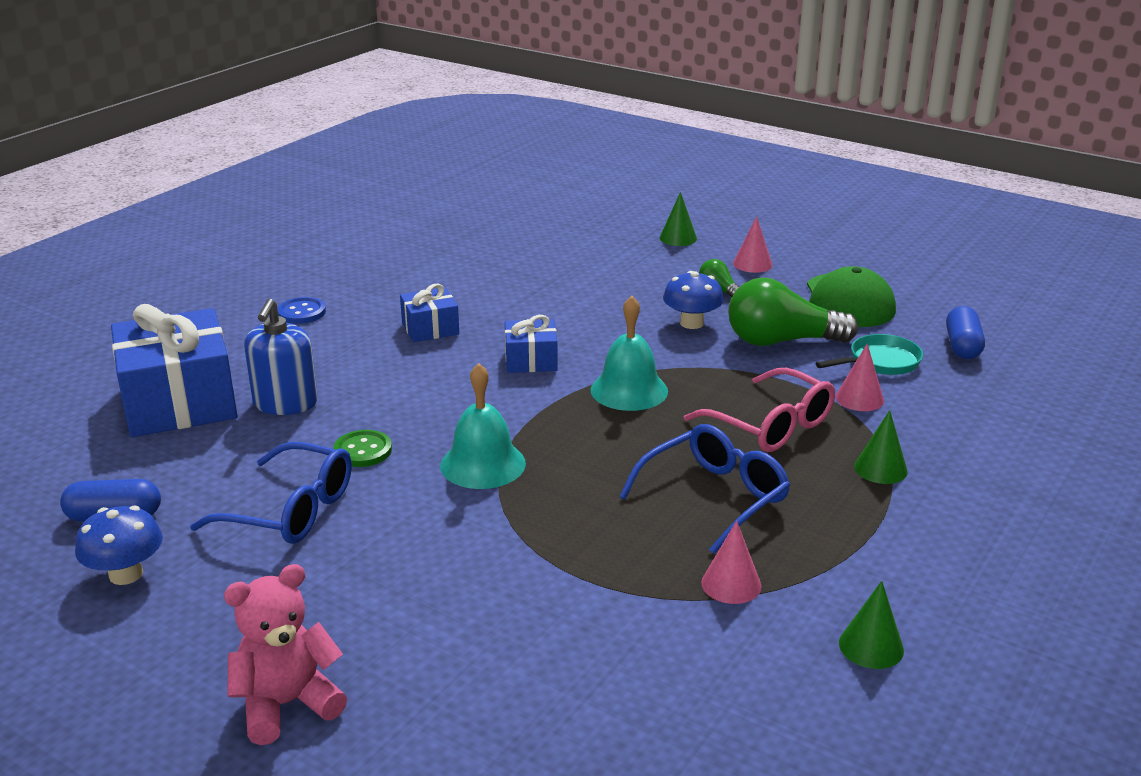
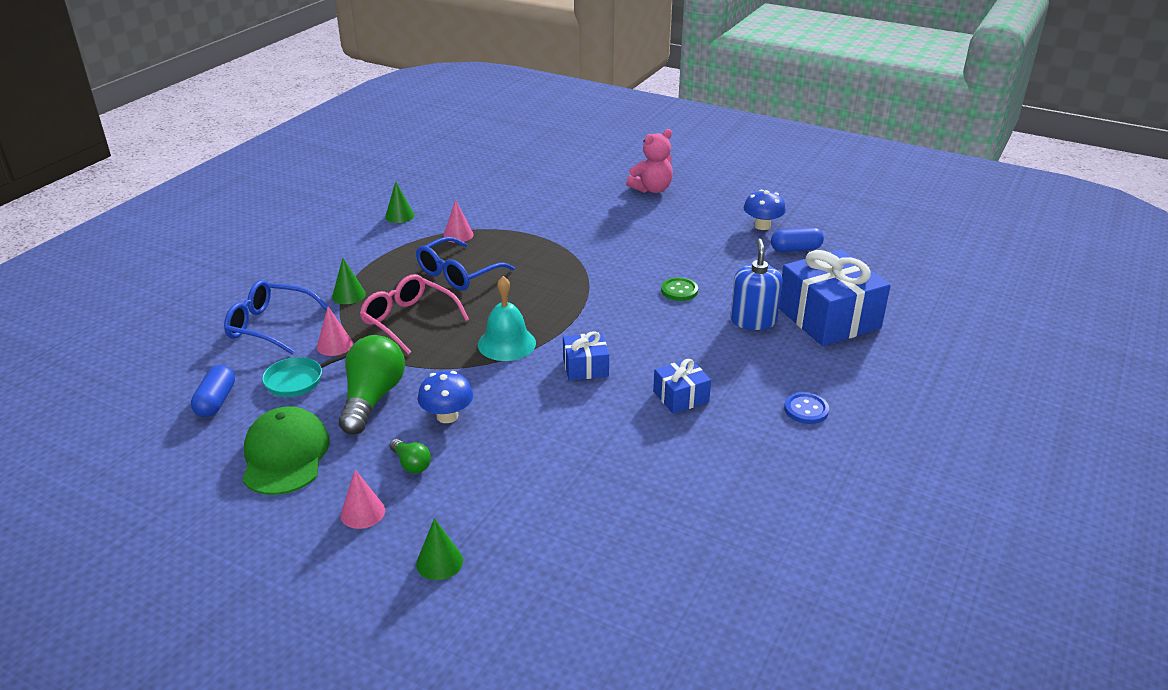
camera: 175 degrees right, 5 degrees up
blue glasses [190,442,352,544] -> blue glasses moved to [224,280,328,354]
turquoise bell [440,363,526,489] -> none
green light bulb [728,277,858,346] -> green light bulb turned 75 degrees counterclockwise [339,335,405,435]

